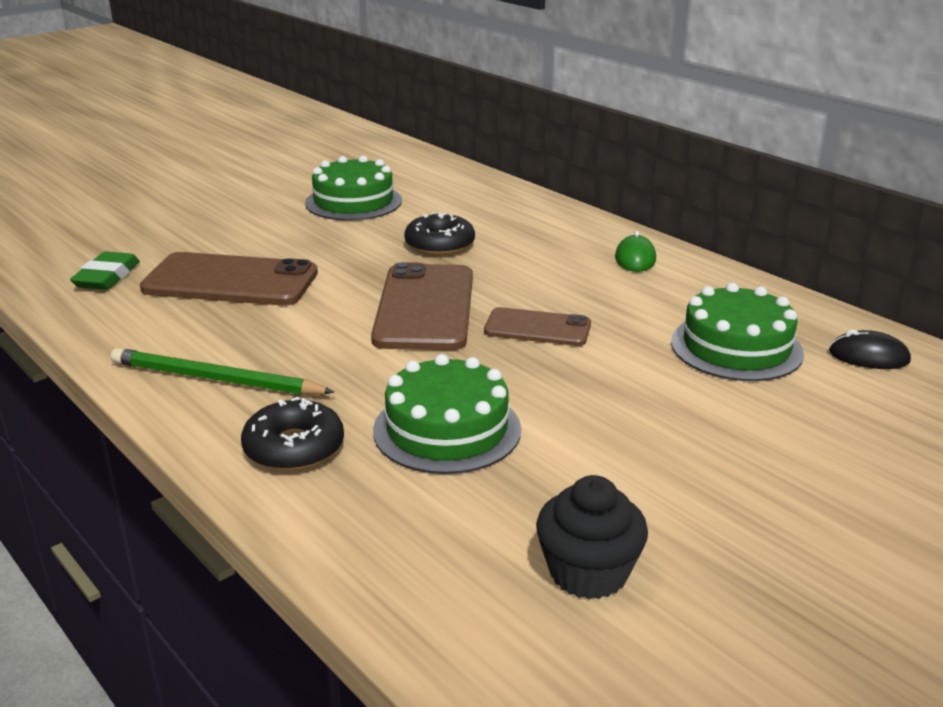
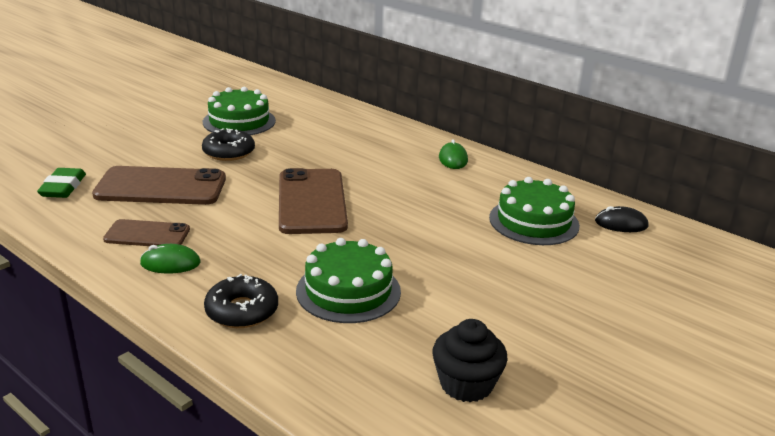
camera: 10 degrees left, 0 degrees up
green pencil [111,348,335,395] -> green mouse [140,244,200,274]
black donut [404,212,475,255] -> black donut moved to [202,128,255,161]
brown phone [484,307,591,346] -> brown phone moved to [103,219,190,246]

